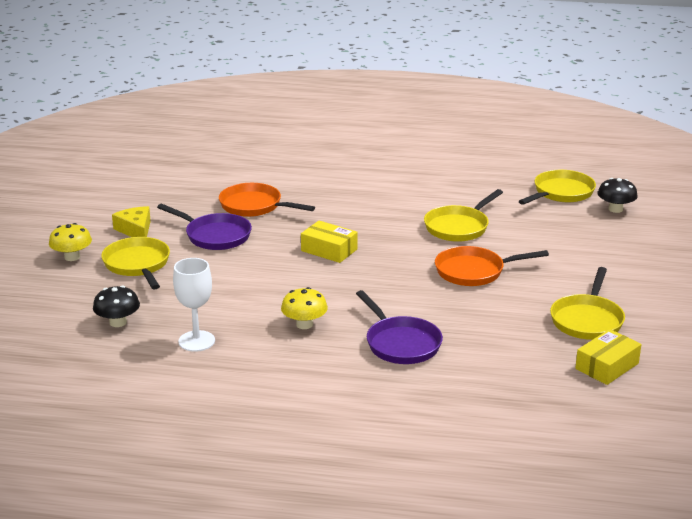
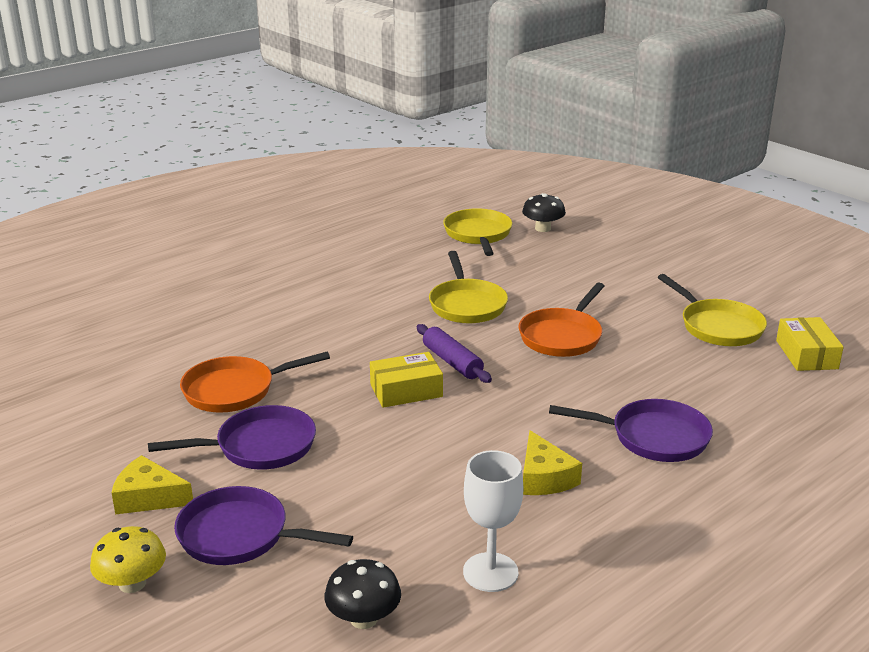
camera: 50 degrees left, 0 degrees up
yellow pan [101,237,170,289] -> purple pan [174,486,353,565]
yellow mushroom [281,287,328,329] -> yellow cheese [523,430,582,495]
none -> purple rolling pin [417,324,492,383]

